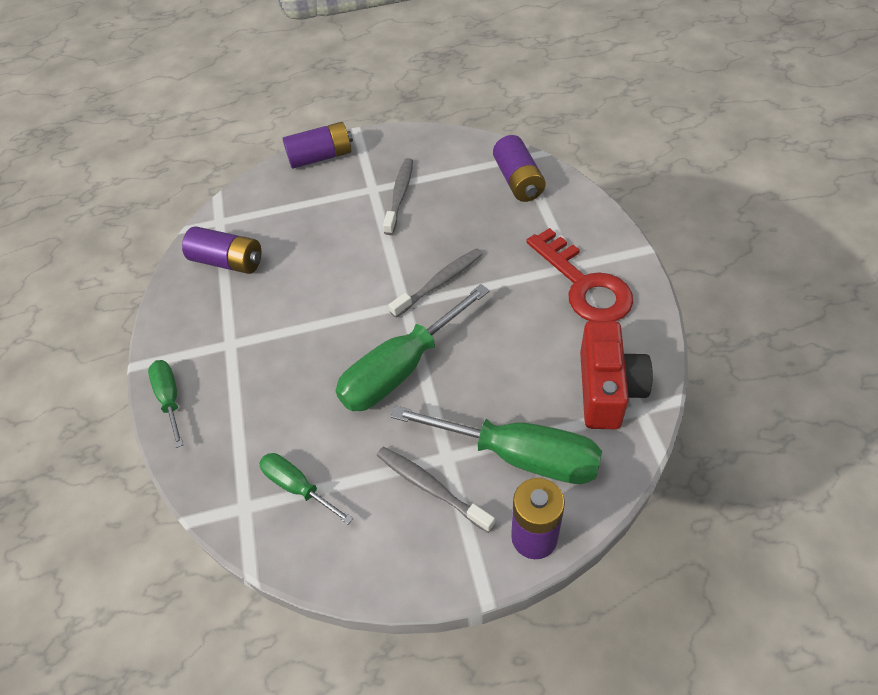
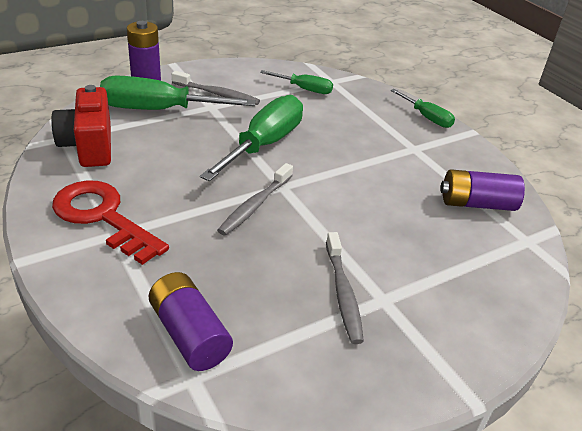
camera: 155 degrees right, 15 degrees down
purple battery [283,122,353,169] -> none

